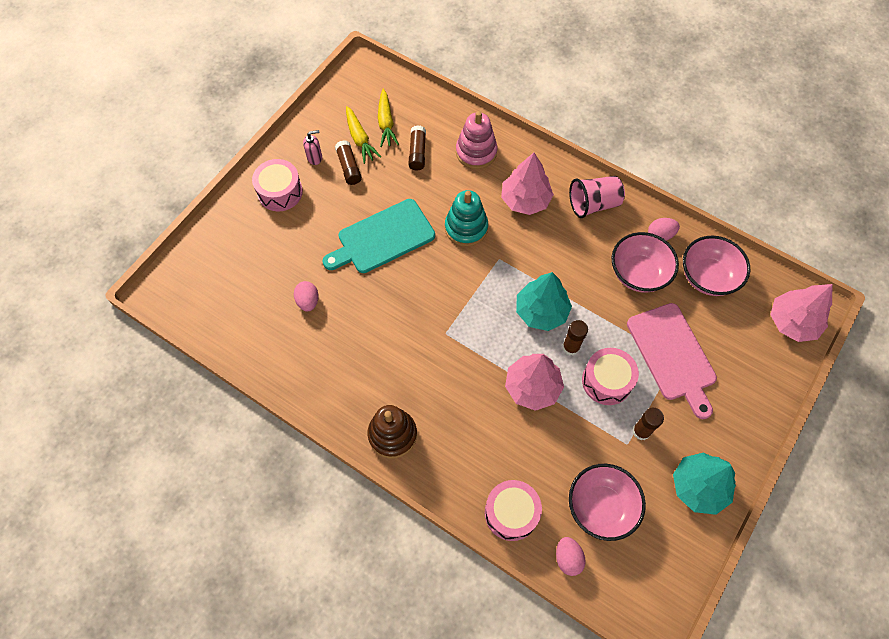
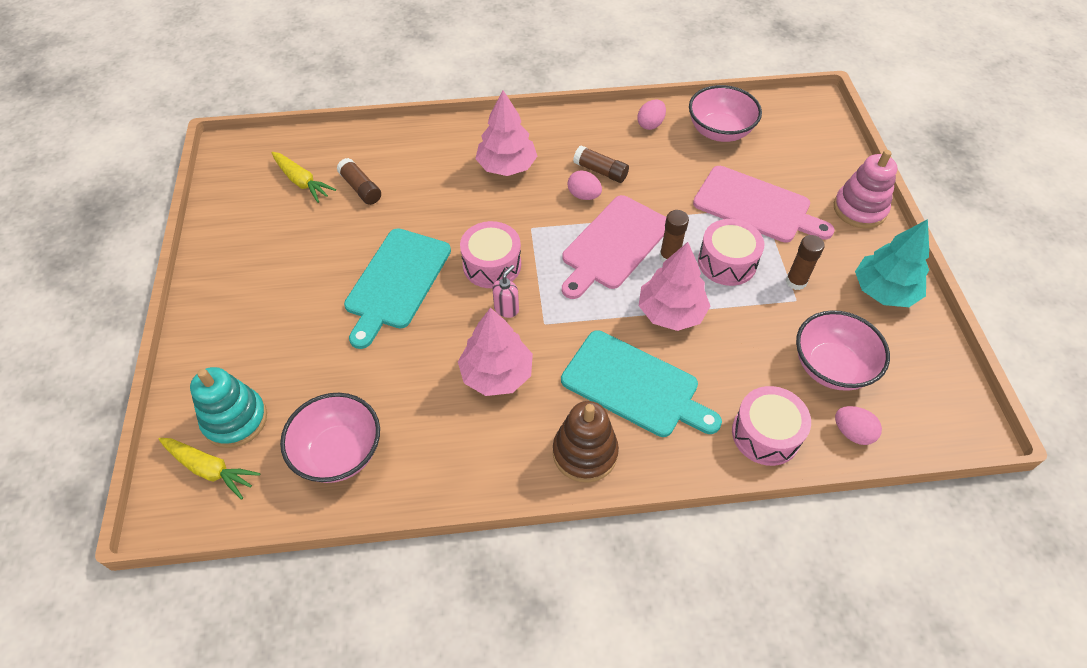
camera: 40 degrees left, 10 degrees down
pink drum [252,159,303,211] -> pink drum moved to [460,221,521,288]
pink egg [294,281,319,311] -> pink egg moved to [567,170,602,200]
pink soap dispenser [303,130,322,165] -> pink soap dispenser moved to [492,265,519,318]
brown glue stick [335,140,362,185] -> brown glue stick moved to [573,145,629,183]
yellow carrot [346,106,381,164] -> yellow carrot moved to [159,438,260,500]
turquoise stacking toy [445,190,488,247] -> turquoise stacking toy moved to [190,367,267,448]
pink stacking toy [456,111,497,169] -> pink stacking toy moved to [834,150,897,228]
turquoise tree [516,272,572,331] -> pink cutting board [562,195,666,299]
pink cup [569,176,625,218] -> none
pink bowl [612,232,679,293] -> pink bowl moved to [280,393,380,483]
pink tree [770,284,832,342] -> pink tree moved to [458,307,533,396]
none -> turquoise cutting board [561,330,722,437]

